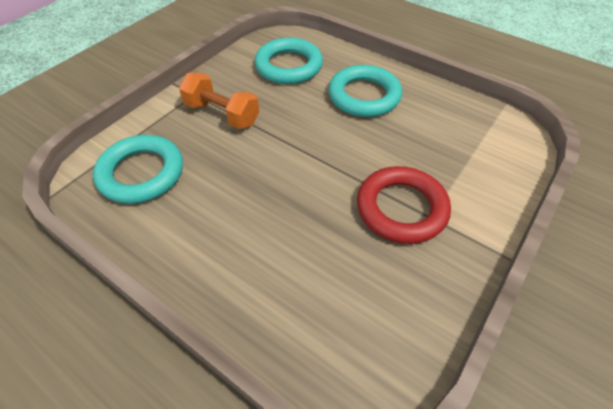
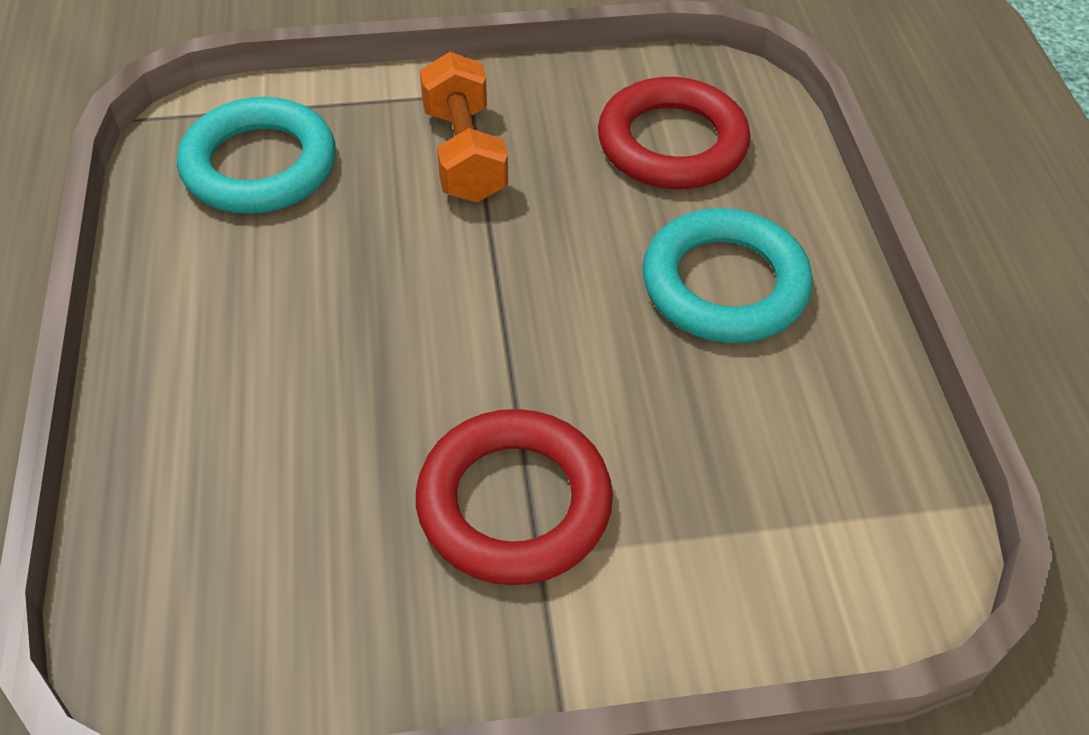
camera: 45 degrees right, 0 degrees up
turquoise ring [255,38,323,84] -> red ring [598,77,750,189]

